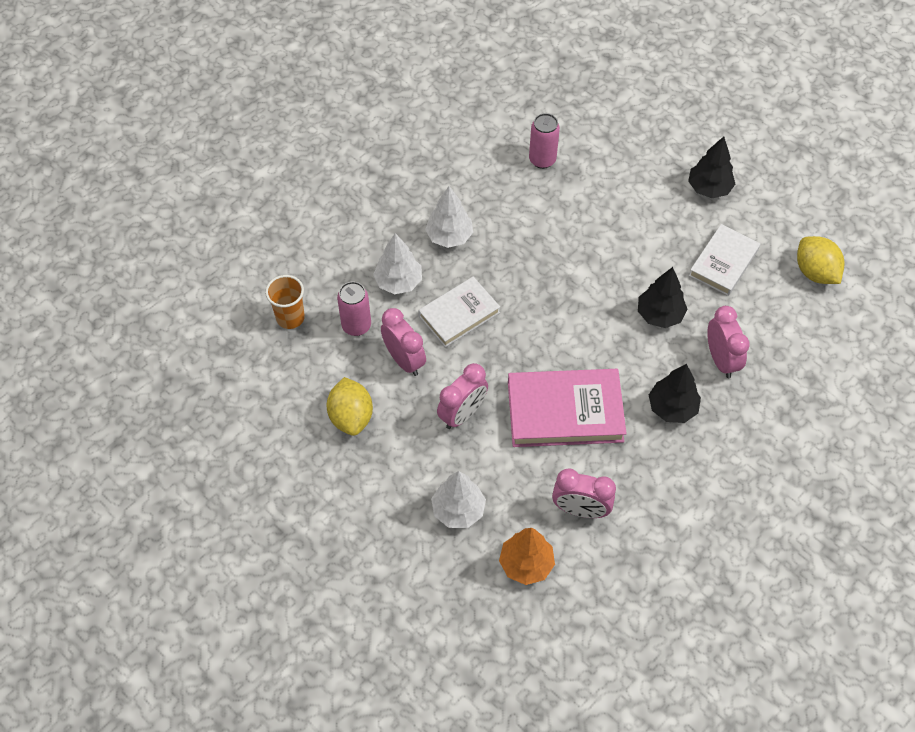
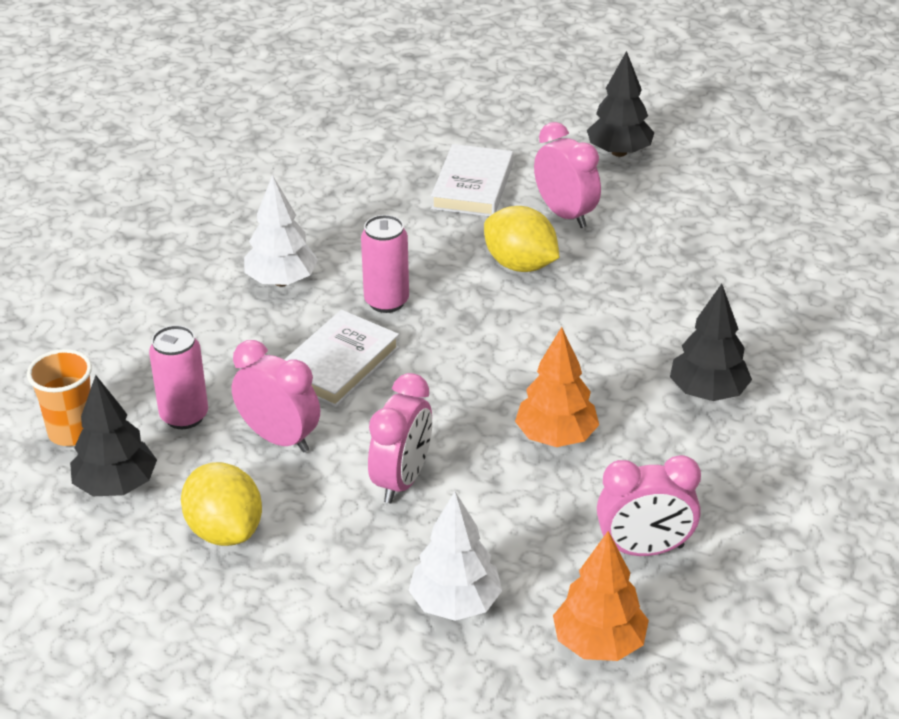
camera: 20 degrees left, 20 degrees down
white tree [373,233,422,294] -> none
pink book [508,369,627,447] -> orange tree [515,327,599,447]
pink can [529,113,560,169] -> pink can moved to [361,215,409,313]
black tree [638,267,688,328] -> black tree moved to [70,375,157,496]
white book [689,224,760,296] -> white book moved to [431,144,513,216]
pink clock [708,306,750,378] -> pink clock moved to [534,122,601,228]
yellow lemon [797,236,844,284] -> yellow lemon moved to [484,206,560,272]

